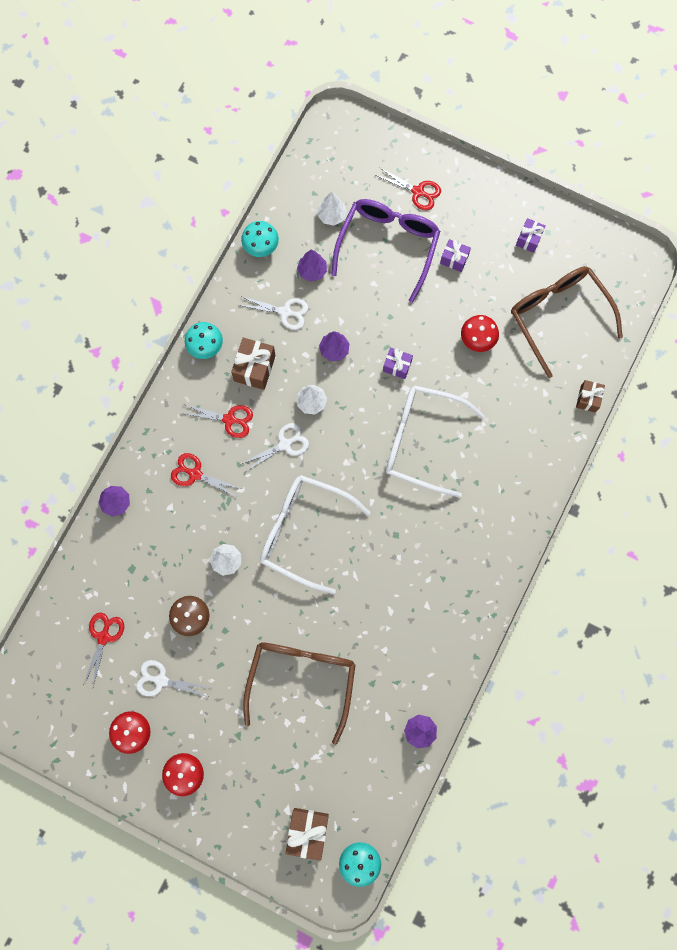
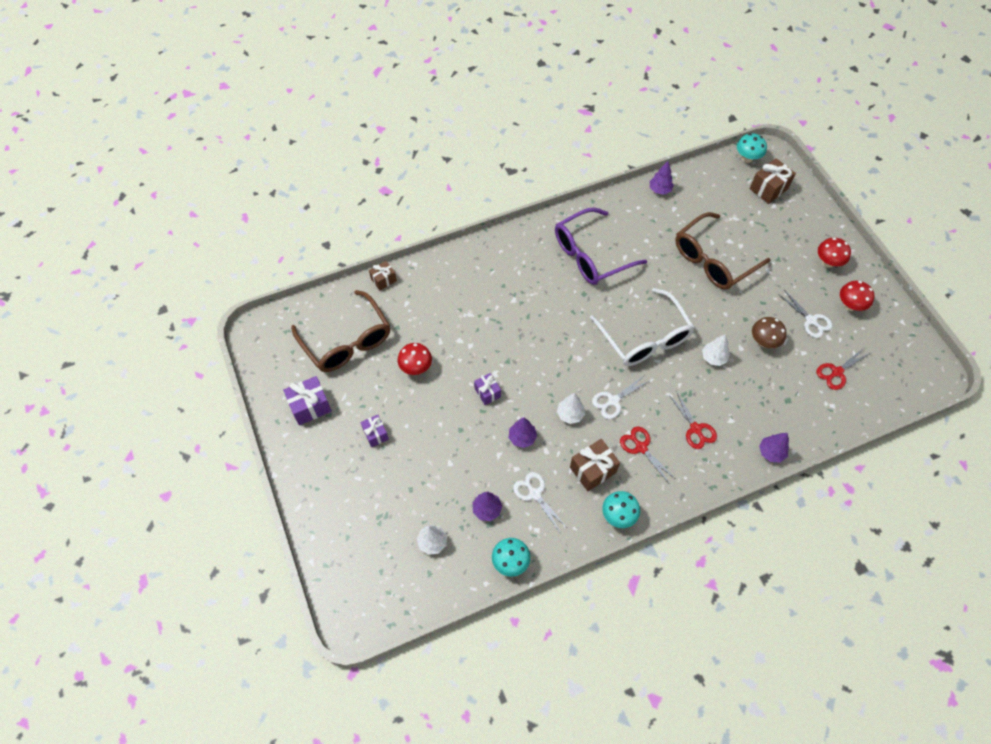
camera: 140 degrees left, 15 degrees down
white scissors [241,423,309,473] -> white scissors turned 45 degrees counterclockwise [592,376,649,419]
purple glasses [331,199,440,303] -> purple glasses moved to [555,208,647,285]
red scissors [375,167,441,210] -> none
white glasses [386,385,485,498] -> none
brown glasses [511,266,623,378] -> brown glasses turned 45 degrees counterclockwise [291,290,390,372]
purple gift [516,218,545,253] -> purple gift [283,376,332,425], size x1.58

